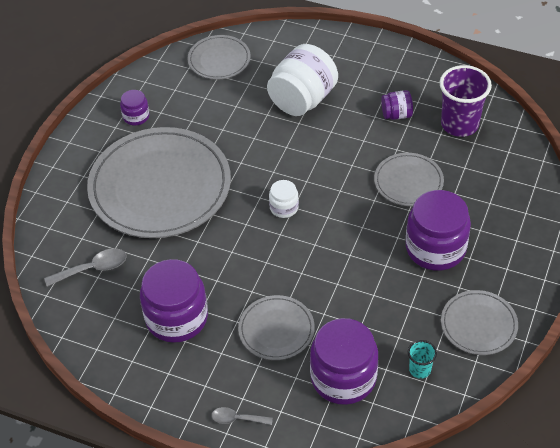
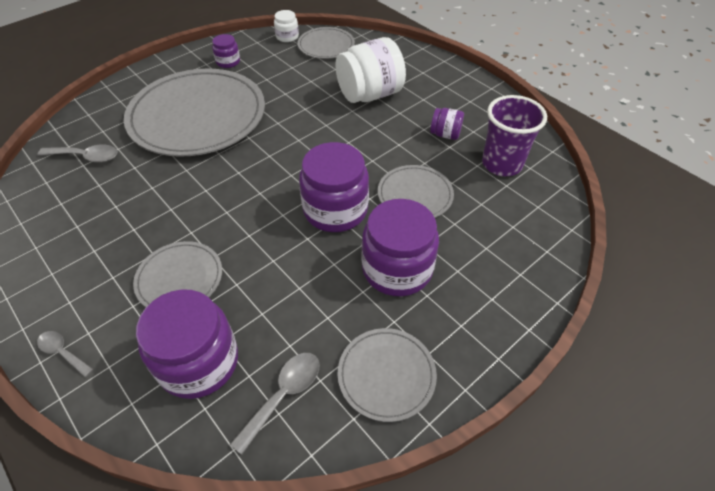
camera: 25 degrees right, 0 degrees up
purple jar [140,259,208,343] -> purple jar moved to [299,142,369,232]
white jar [269,180,299,218] -> white jar moved to [274,10,299,42]
turquoise cup [408,340,437,379] -> grey spoon [230,353,320,455]

